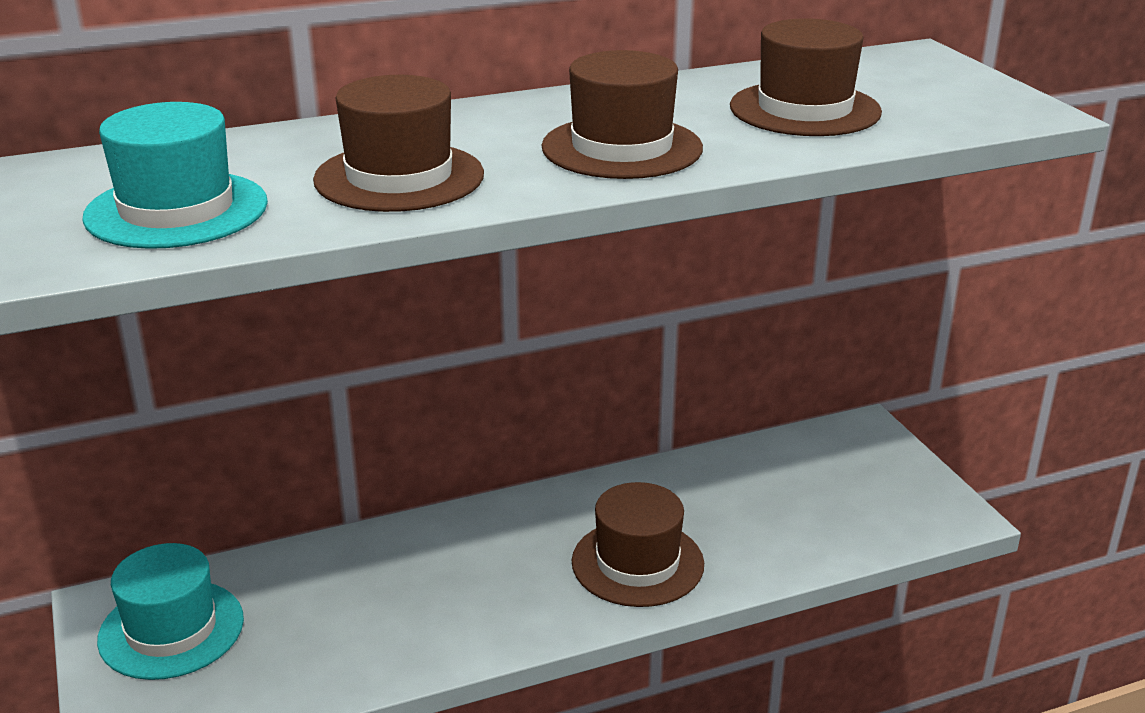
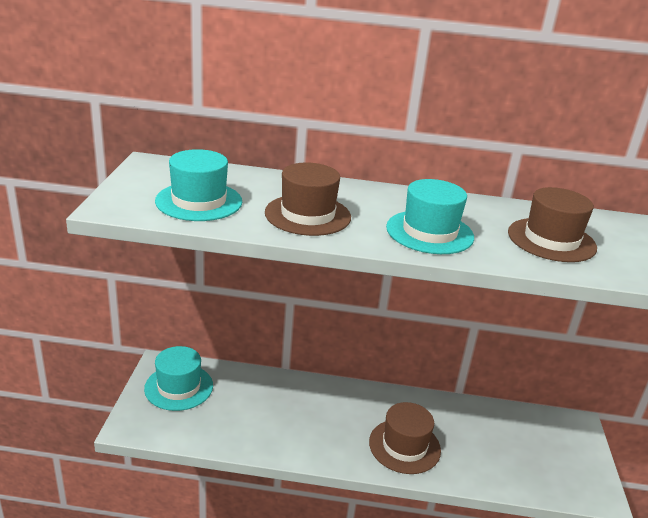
camera: 25 degrees right, 0 degrees up
brown hat [541,50,703,179] -> turquoise hat [386,179,474,254]

